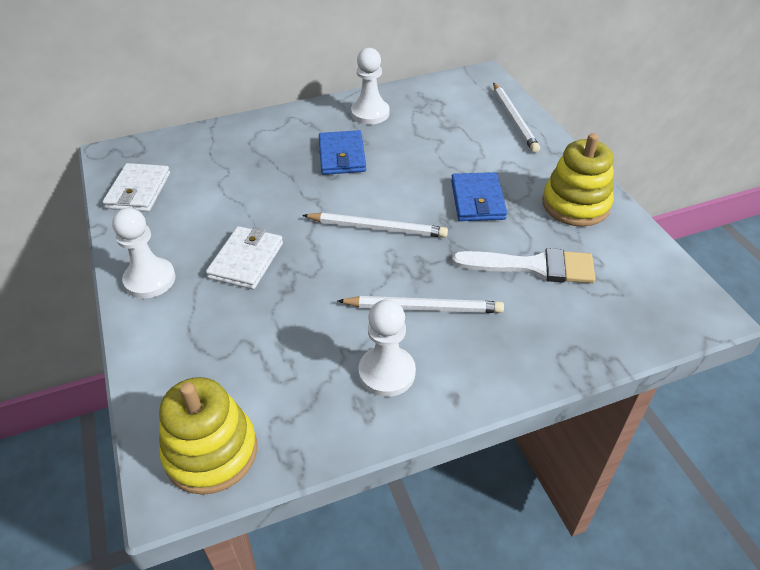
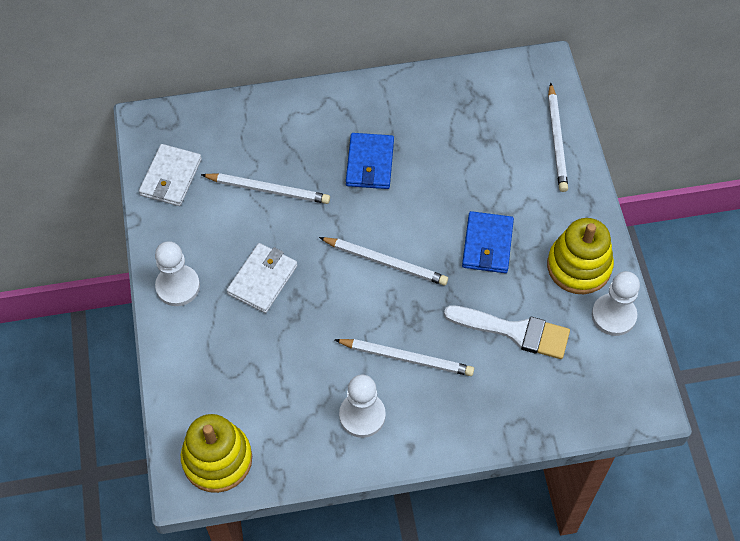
camera: 10 degrees right, 15 degrees up
white pawn [351,48,390,125] -> white pawn moved to [592,271,640,336]
none -> white pencil [201,173,330,204]

